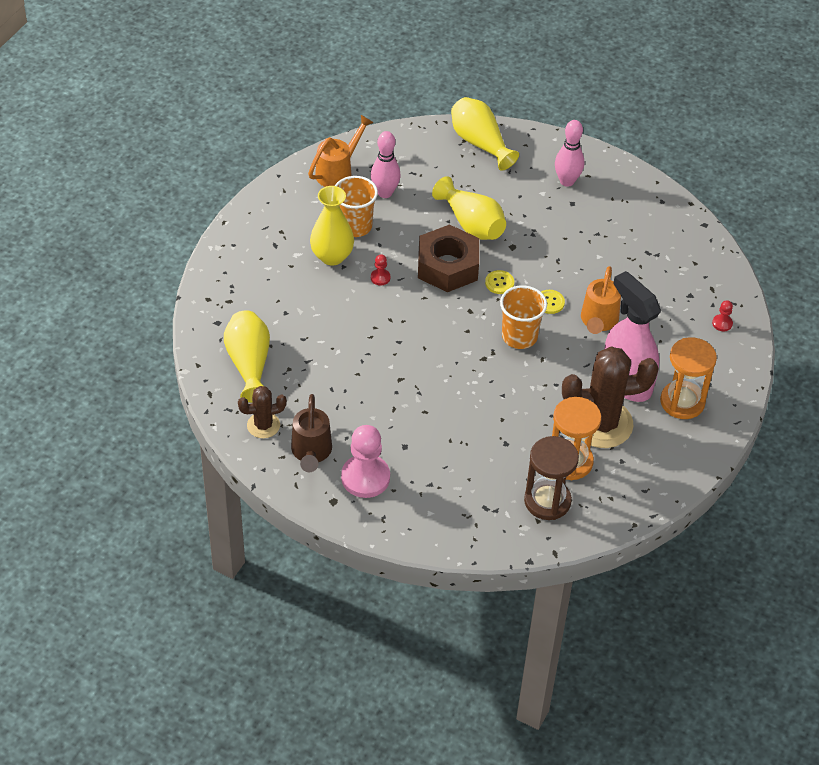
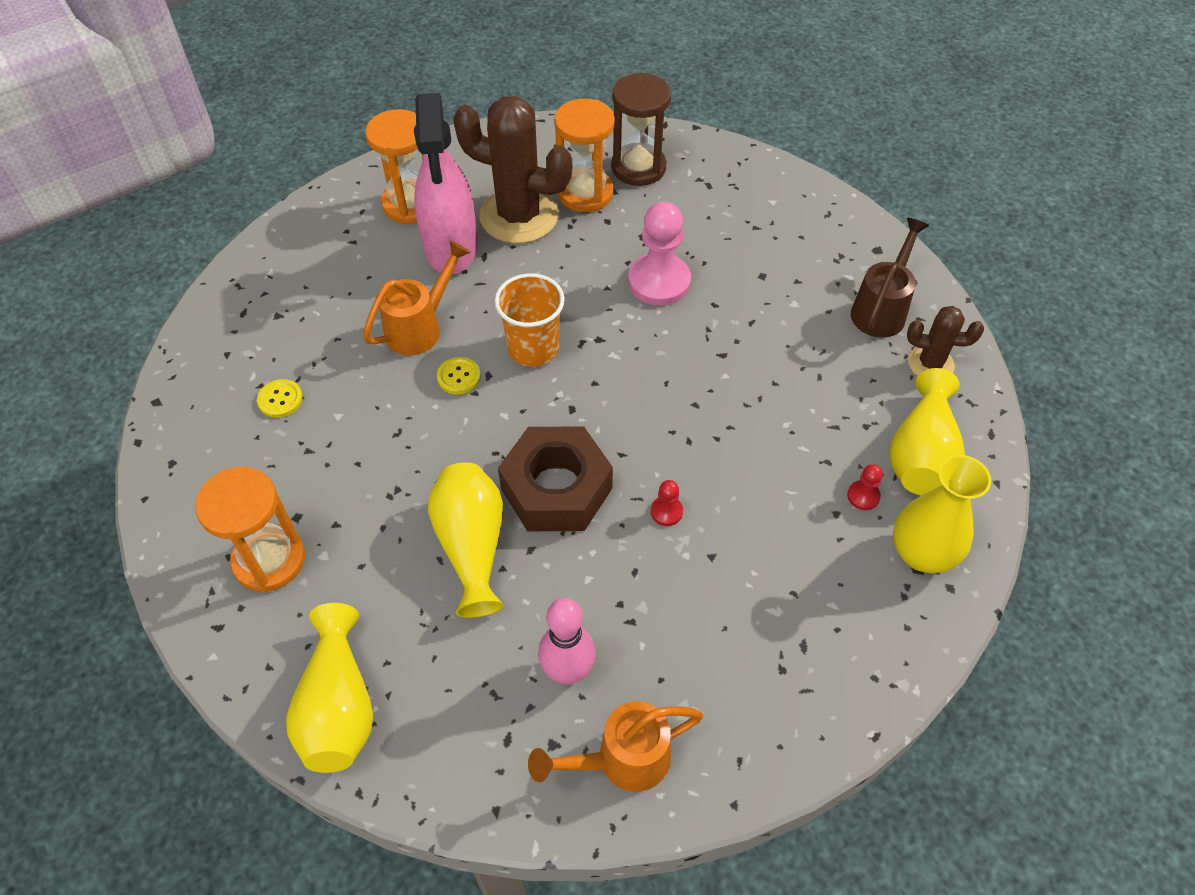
camera: 150 degrees left, 5 degrees up
yellow vase [310,186,354,266] -> yellow vase moved to [893,455,991,573]
orange cup [335,176,378,237] -> none
pink pawn [341,425,390,498] -> pink pawn moved to [628,202,691,306]
yellow button [485,270,514,294] -> yellow button moved to [257,379,303,418]
pink bowling pin [555,120,584,187] -> orange hourglass [195,467,305,592]
red pawn [712,300,733,331] -> red pawn moved to [847,464,883,510]

